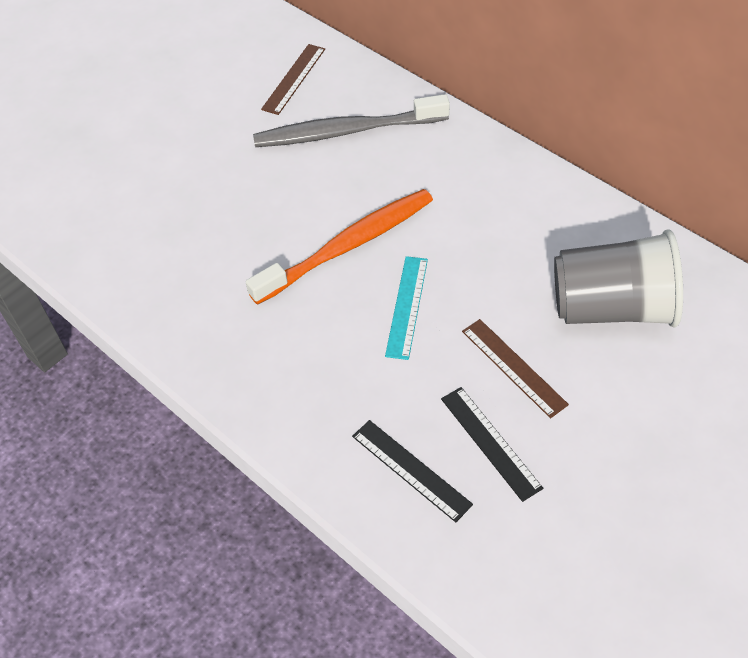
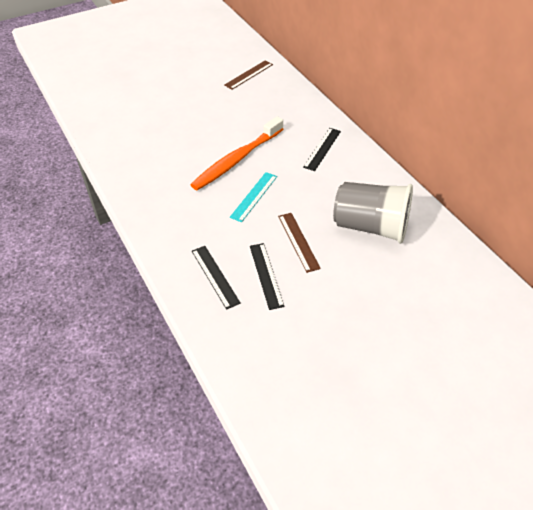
camera: 15 degrees right, 5 degrees down
orange toothbrush [246,189,433,305] -> orange toothbrush turned 150 degrees clockwise [190,116,283,190]
grey toothbrush [253,94,450,147] -> none
none -> black ruler [303,128,341,171]

